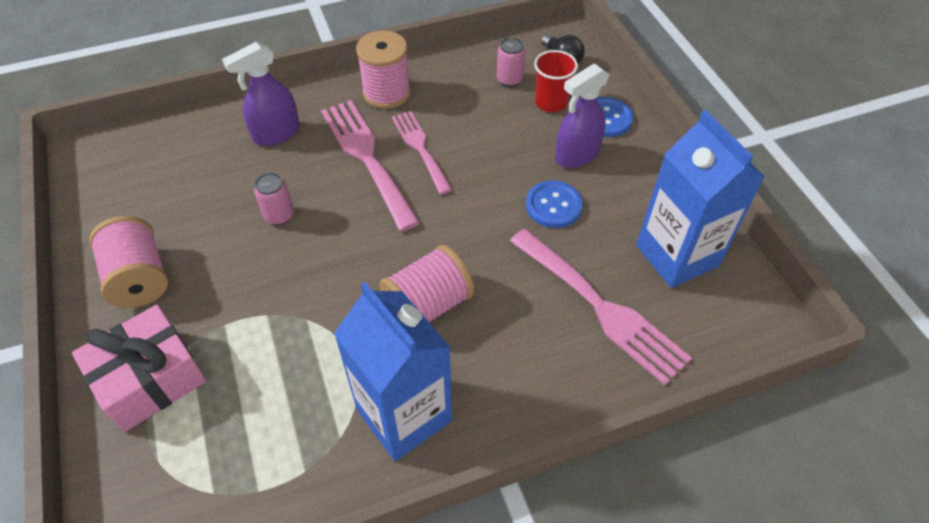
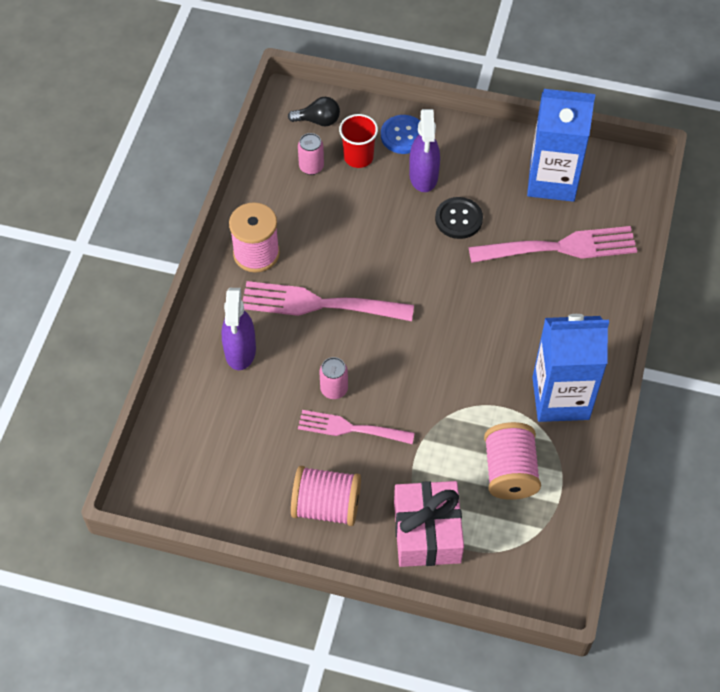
camera: 55 degrees left, 5 degrees up
pink spool [379,245,474,322] -> pink spool moved to [484,422,541,500]
pink fork [392,111,452,195] -> pink fork moved to [298,410,415,444]
blue button [526,181,583,228] -> black button [435,197,483,239]

